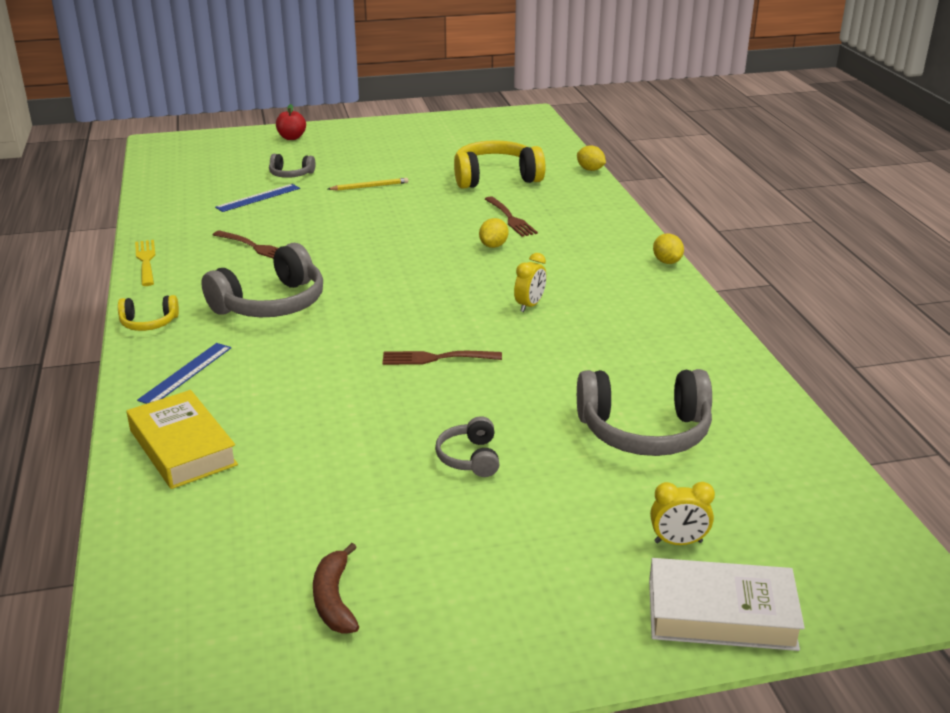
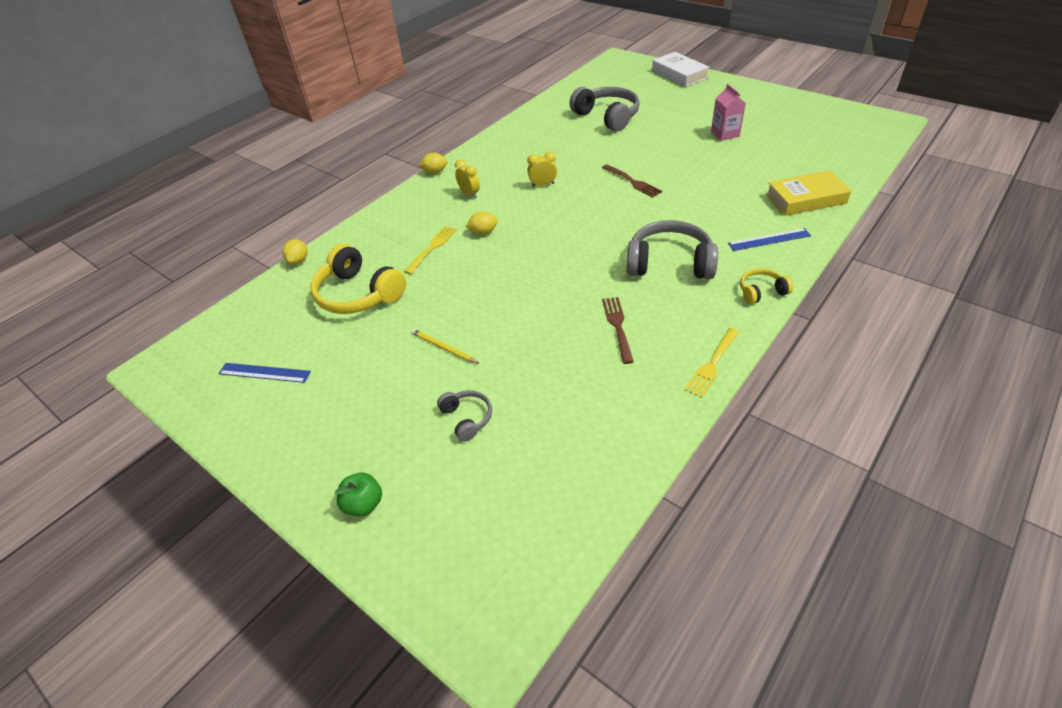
camera: 125 degrees left, 15 degrees up
yellow headphones [118,295,179,331] -> yellow headphones turned 60 degrees counterclockwise [740,268,793,304]
yellow book [127,390,238,489] -> yellow book turned 60 degrees clockwise [766,170,852,216]
blue ruler [215,184,300,212] -> blue ruler moved to [218,363,311,383]
red apple [276,104,306,140] -> green apple [335,473,382,517]
brown banana [313,543,359,634] -> none
grey headphones [435,416,500,477] -> none
brown fork [485,196,538,237] -> yellow fork [404,226,457,274]
yellow clock [650,482,715,545] -> yellow clock moved to [455,159,480,198]
yellow lemon [653,234,684,264] -> yellow lemon turned 45 degrees clockwise [419,153,448,174]
none -> pink carton [711,84,746,141]

